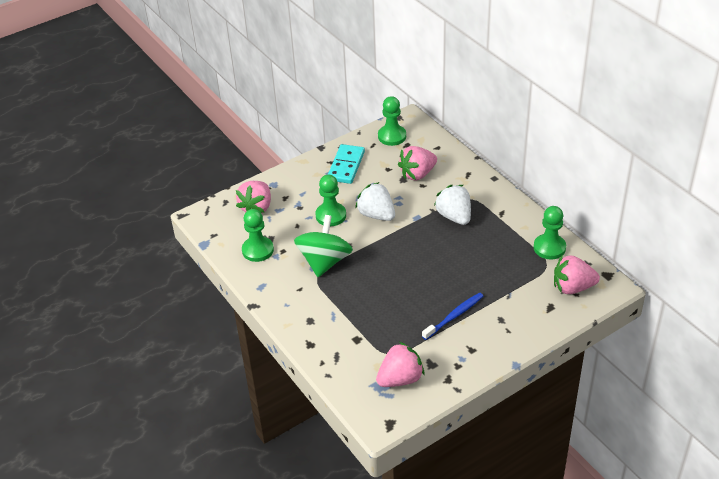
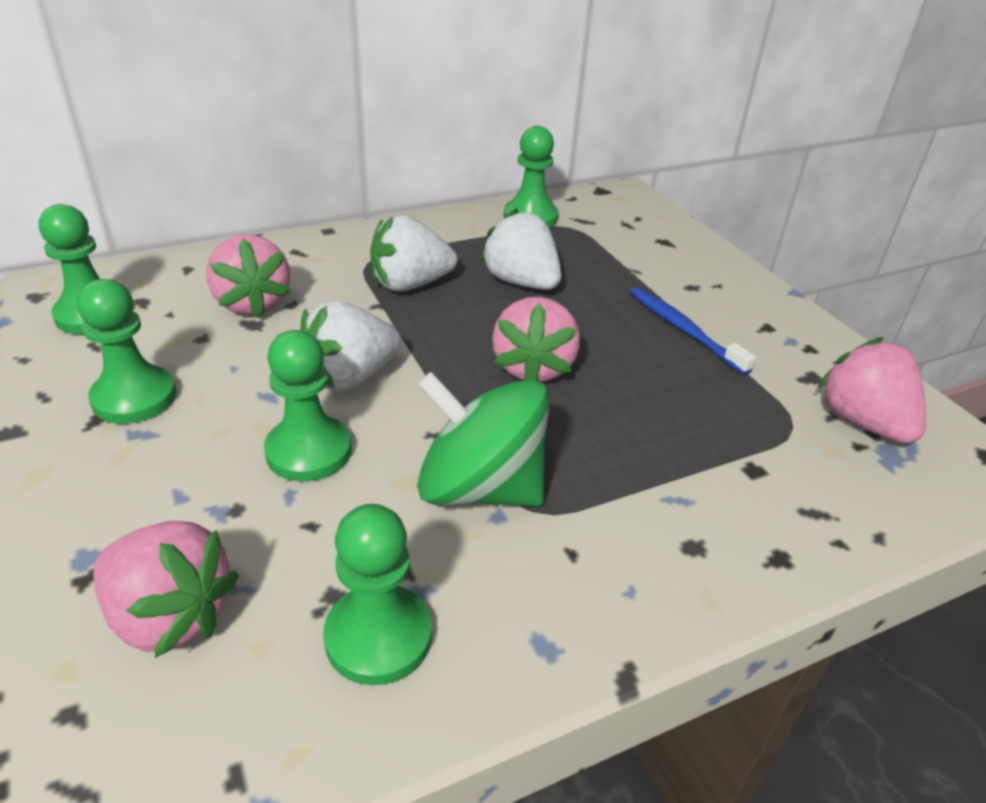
camera: 85 degrees left, 5 degrees down
turquoise domino [328,144,365,184] -> green pawn [77,279,176,424]
pink strawberry [554,255,600,294] -> pink strawberry moved to [492,297,580,382]
none -> white strawberry [480,208,561,290]

